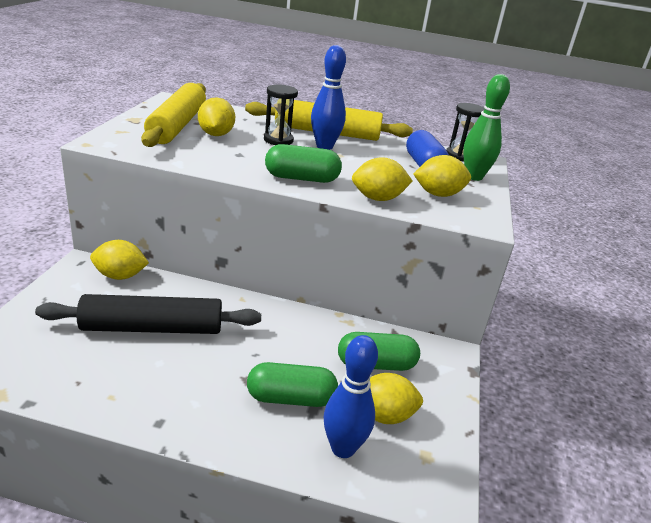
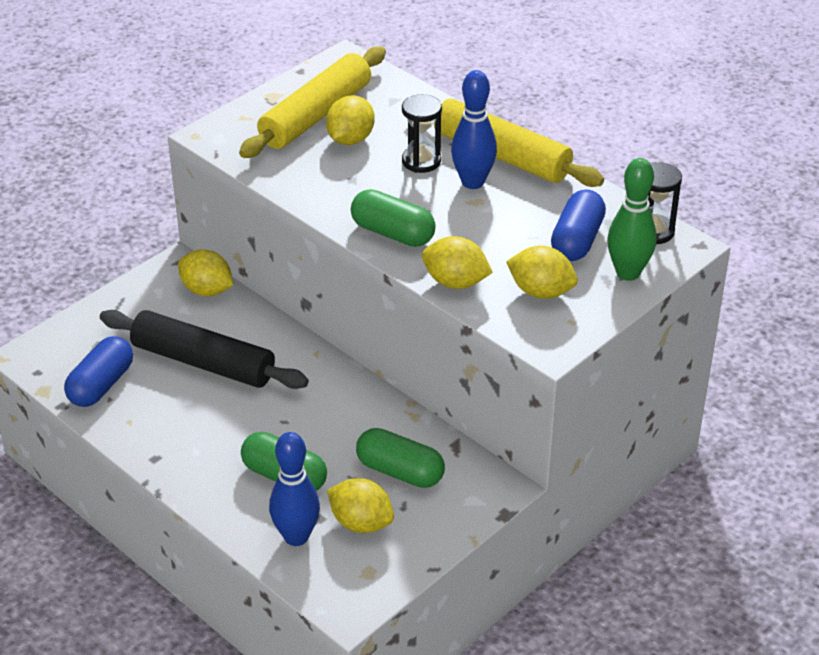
camera: 35 degrees right, 10 degrees up
none -> blue capsule [64,336,133,407]

